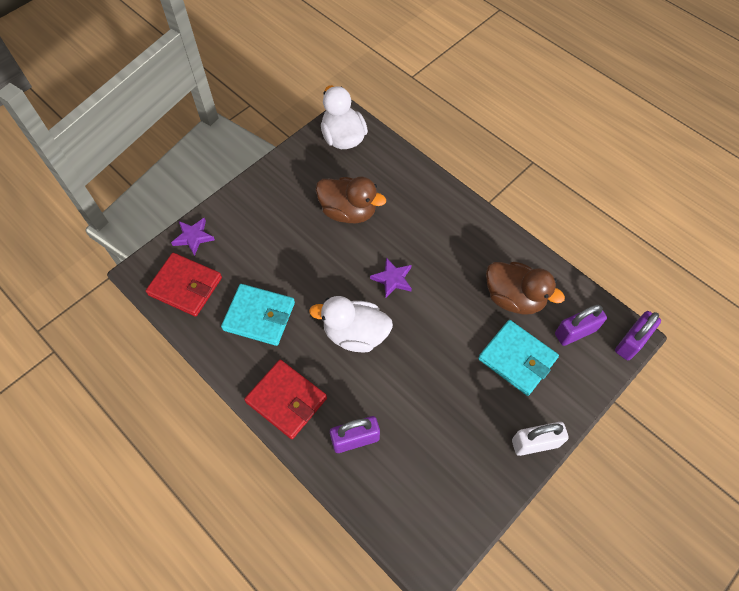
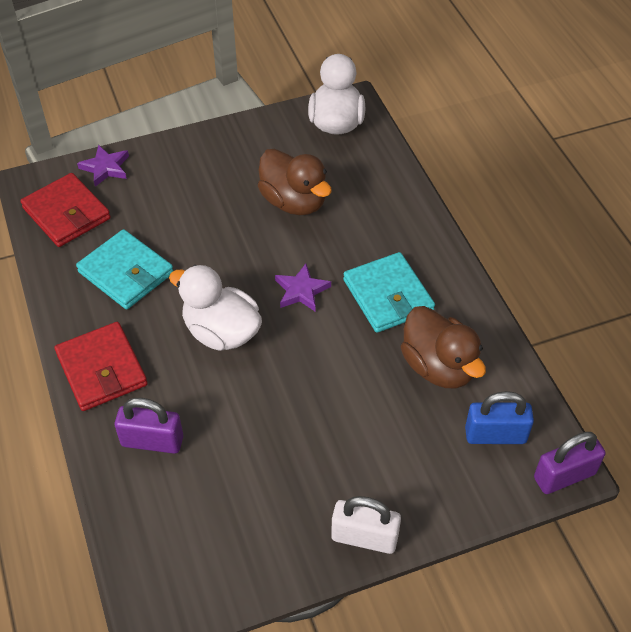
camera: 25 degrees right, 10 degrees down
turquoise wallet [478,320,559,396] -> turquoise wallet moved to [343,252,435,333]
purple padlock [555,305,607,346] -> blue padlock [465,391,534,444]

